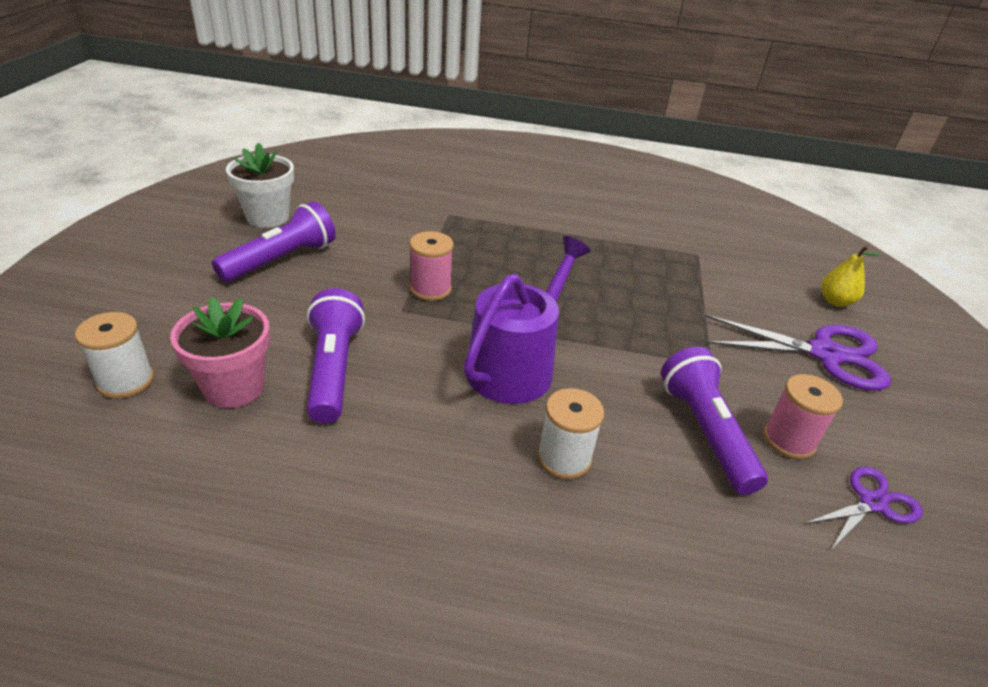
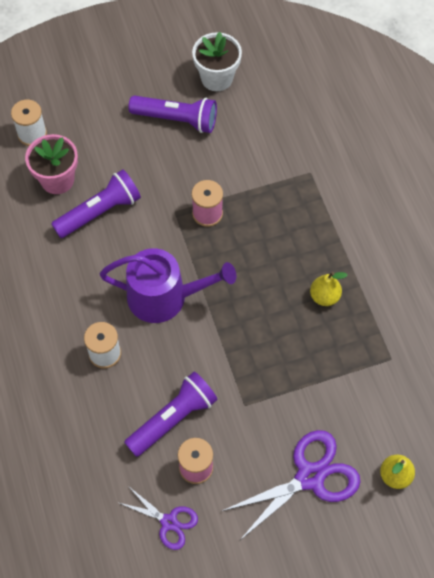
camera: 65 degrees right, 25 degrees up
purple scissors [705,315,891,391] -> purple scissors turned 105 degrees counterclockwise [222,430,360,541]
none -> yellow pear [310,272,348,306]

